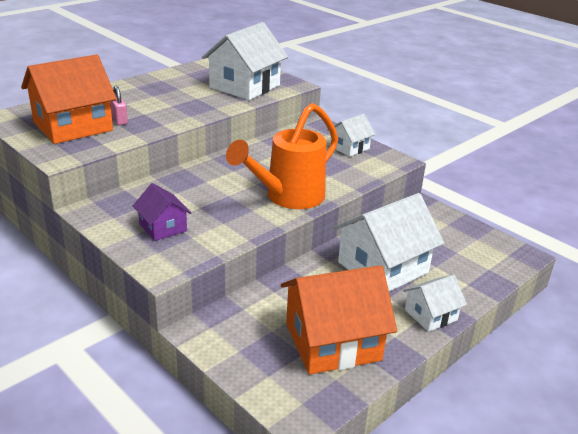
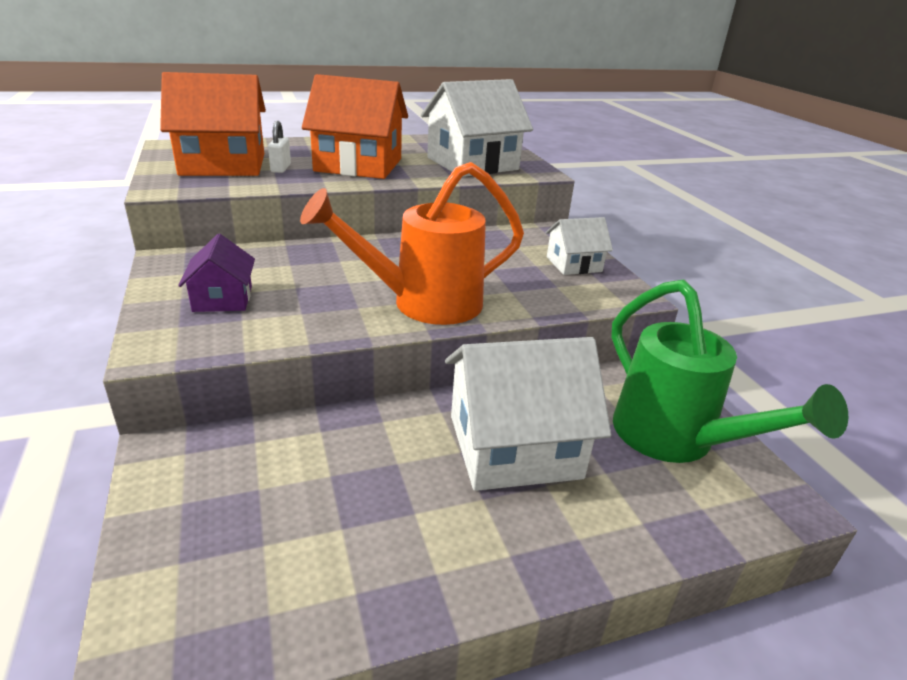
camera: 25 degrees right, 0 degrees up
pink padlock [110,85,128,125] -> white padlock [268,121,291,173]
orange house [281,265,397,375] -> orange house moved to [302,74,408,179]
white house [403,275,467,332] -> none
none -> green watering can [611,280,848,463]

